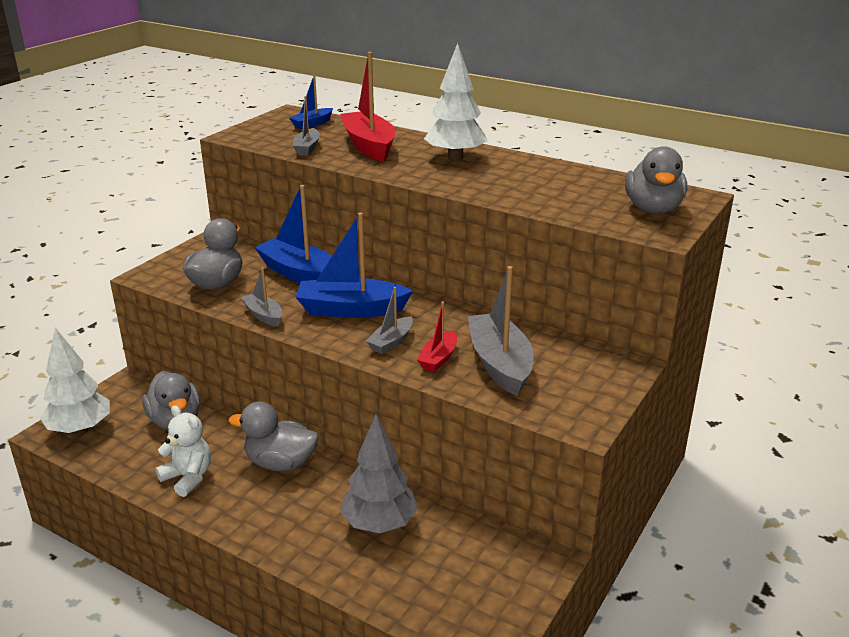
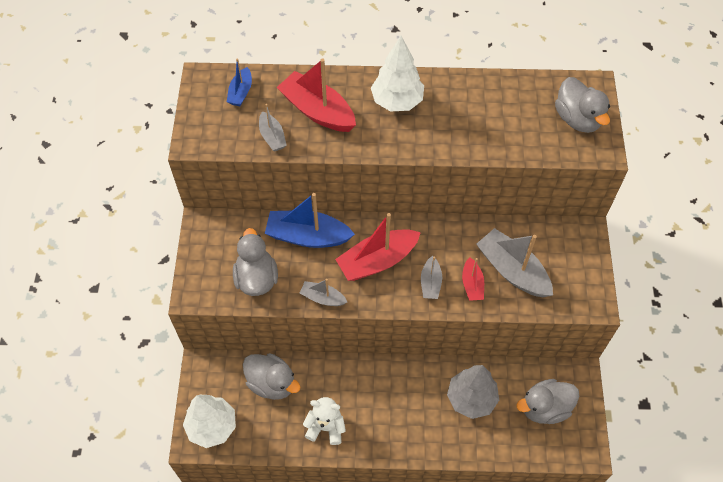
camera: 30 degrees left, 30 degrees up
grey duck [228,401,319,471] -> grey duck moved to [516,379,579,424]
blue boat [296,212,413,318] -> red boat [335,213,421,281]

